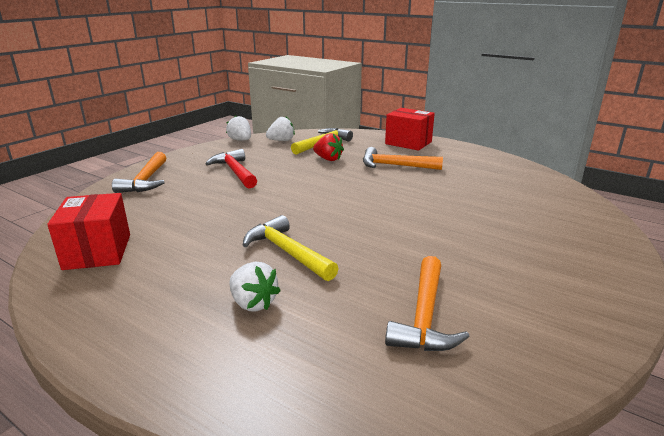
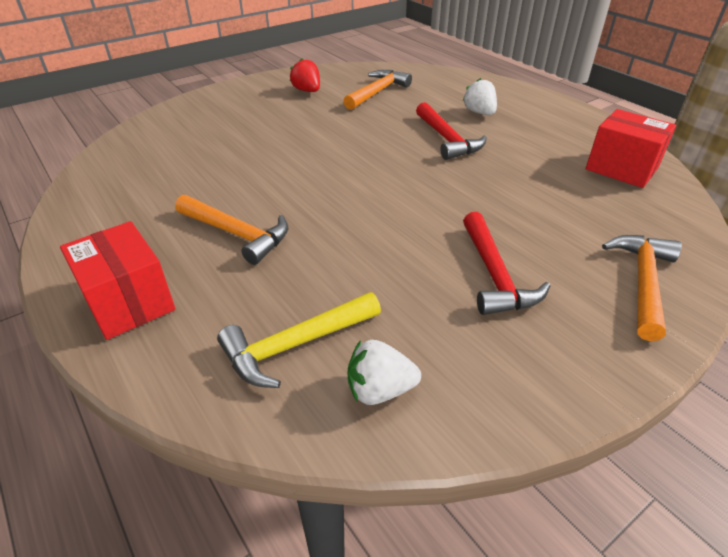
camera: 160 degrees left, 15 degrees up
red box [47,193,130,270] -> red box turned 60 degrees counterclockwise [586,109,676,188]
white strawberry [226,115,251,141] -> none
yellow hammer [243,215,339,281] -> red hammer [416,102,487,160]
red strawberry [313,133,344,161] -> red strawberry moved to [290,58,320,92]

